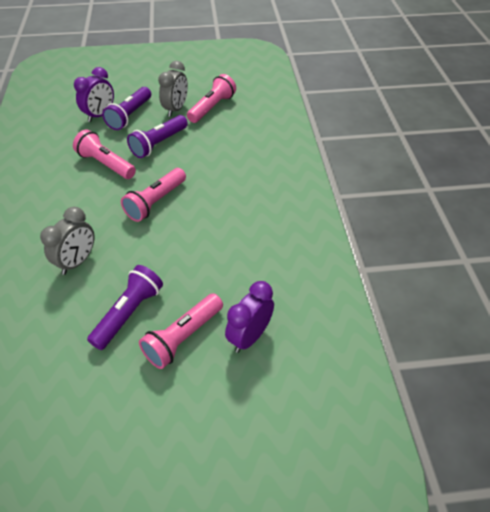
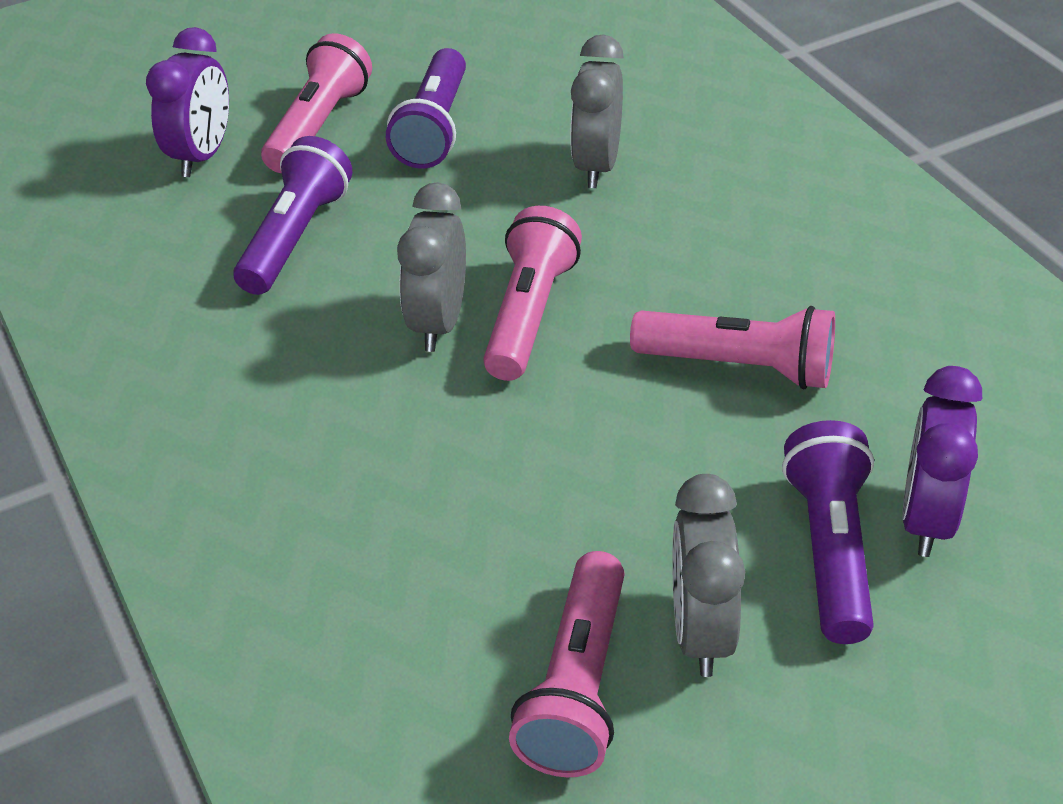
camera: 160 degrees right, 5 degrees down
purple flashlight [127,115,188,158] -> purple flashlight moved to [233,136,352,295]
none -> grey clock [397,182,466,352]

